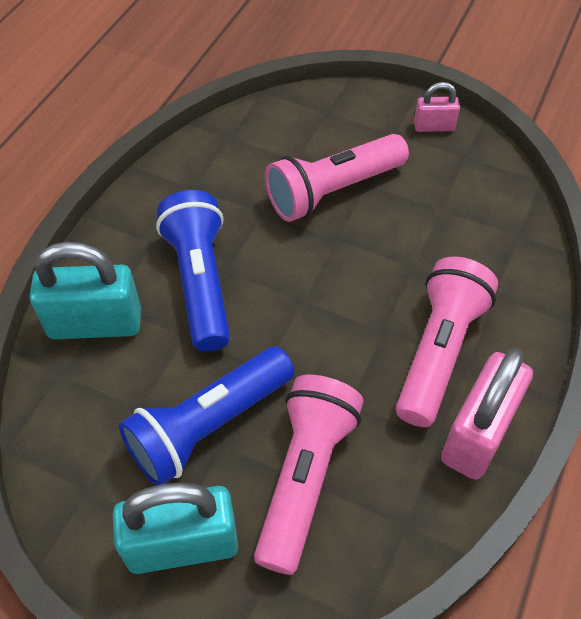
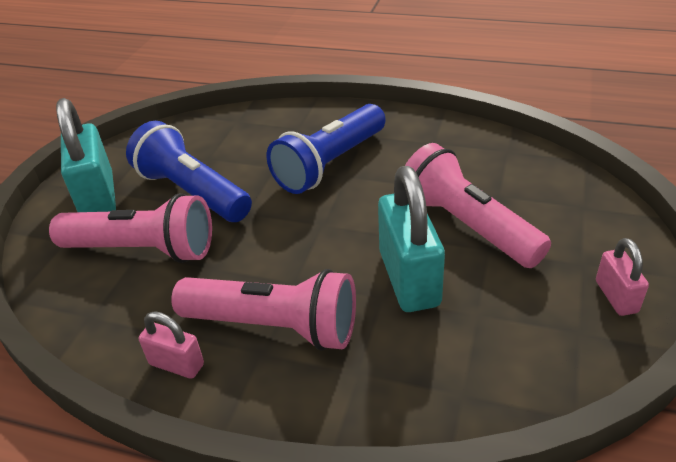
camera: 85 degrees right, 15 degrees down
turquoise padlock [30,242,141,339] -> turquoise padlock moved to [378,166,445,312]
blue flashlight [156,190,230,352] -> blue flashlight turned 150 degrees clockwise [267,104,386,194]
pink padlock [441,348,533,480] -> pink padlock [139,311,204,379], size x0.53

